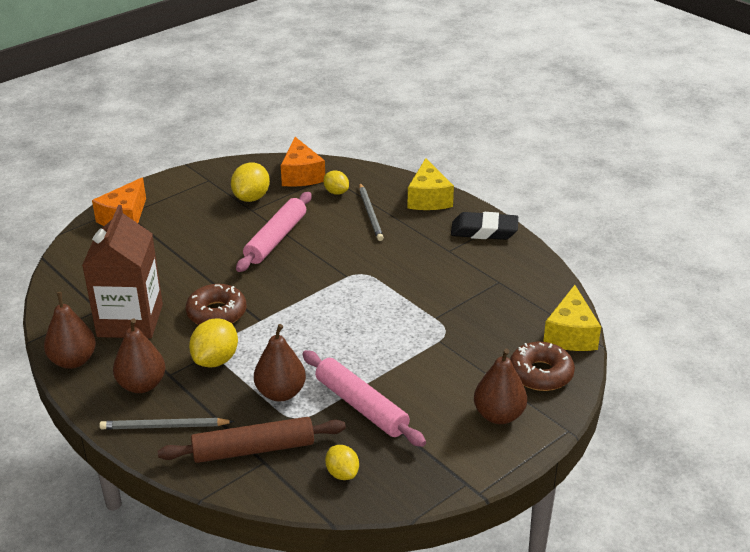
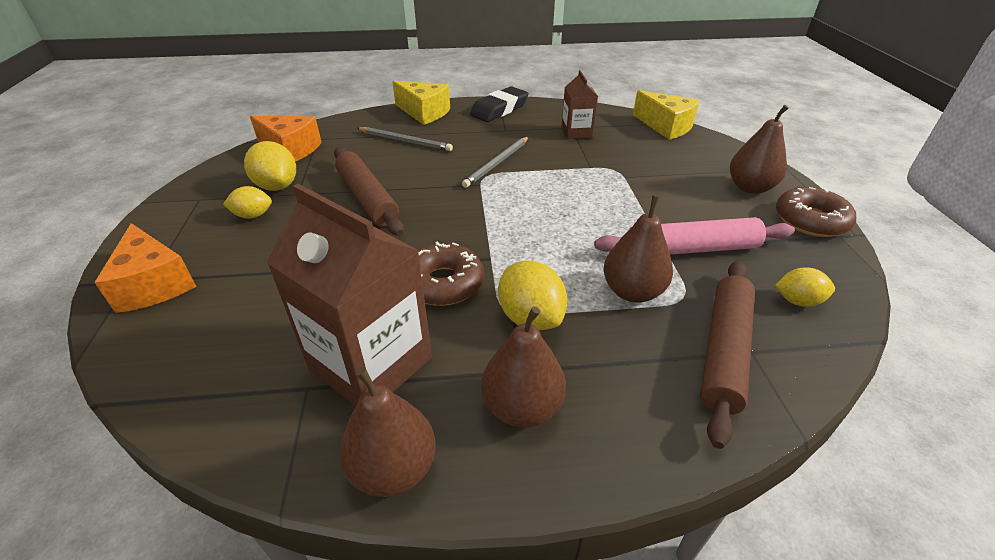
camera: 55 degrees left, 5 degrees up
grey pencil [99,418,234,429] -> grey pencil moved to [462,137,529,188]
pink rolling pin [236,192,312,272] -> brown rolling pin [334,147,404,236]
yellow lemon [323,171,349,195] -> yellow lemon moved to [223,186,272,219]
brown donut [510,342,575,391] -> brown donut moved to [776,187,856,237]
none -> brown carton [561,70,598,139]

